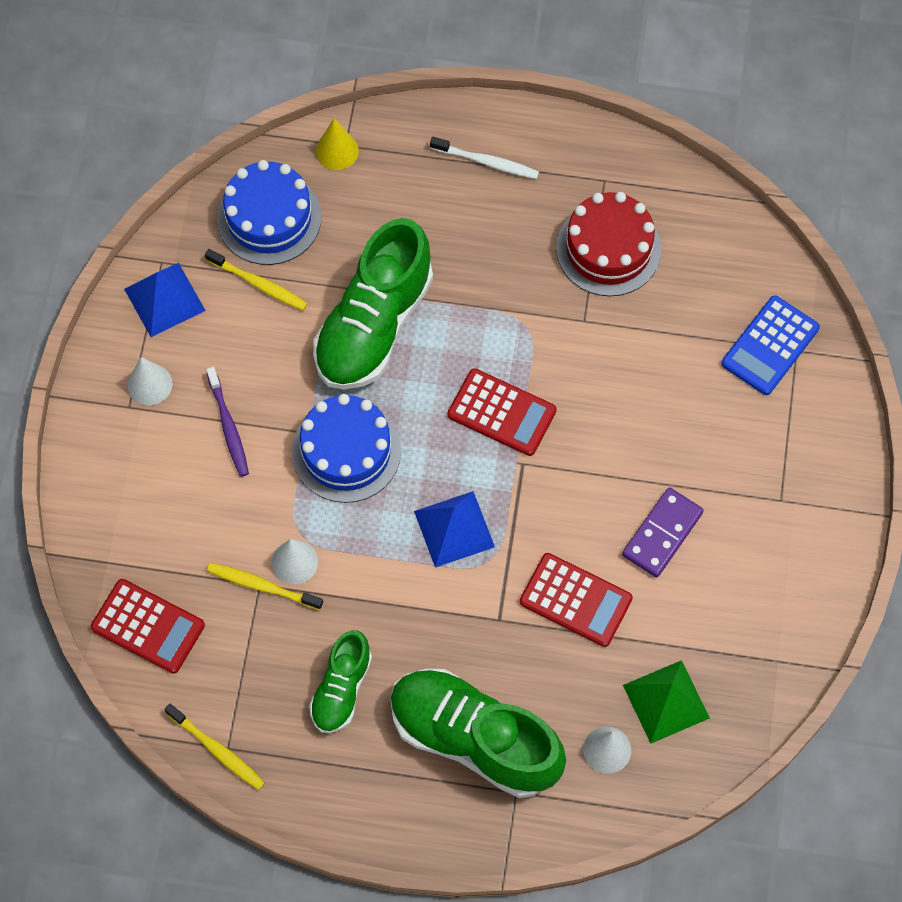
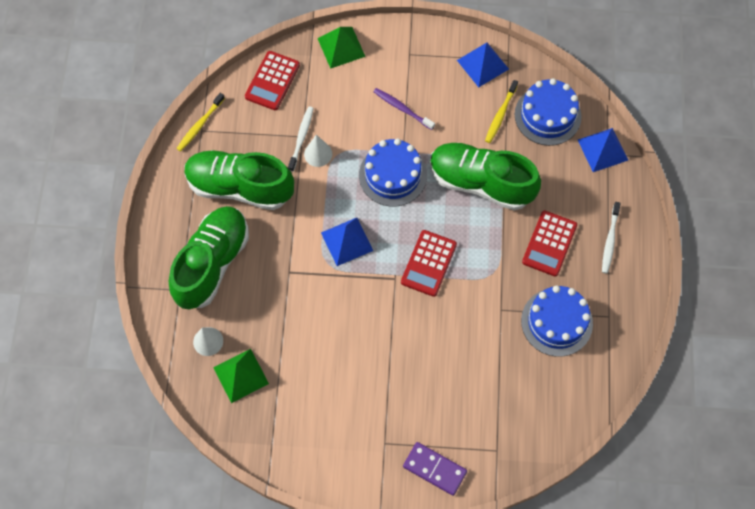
camera: 85 degrees right, 0 degrees up
white cone [127,357,173,405] -> none
purple toothbrush [206,367,249,477] -> purple toothbrush turned 60 degrees clockwise [373,88,435,130]
yellow toothbrush [207,563,323,610] -> white toothbrush [288,106,314,172]
green shoe [309,630,372,733] -> green shoe [184,150,294,210], size x1.83
yellow cone [316,119,359,170] -> blue pyramid [578,128,628,172]
red calculator [520,553,633,647] -> red calculator moved to [522,211,577,277]
red cake [556,192,661,296] -> blue cake [521,285,593,357]
purple domino [622,487,704,578] -> purple domino moved to [403,442,467,496]
blue calculator [721,296,820,395] -> none
none -> green pyramid [317,27,365,69]

